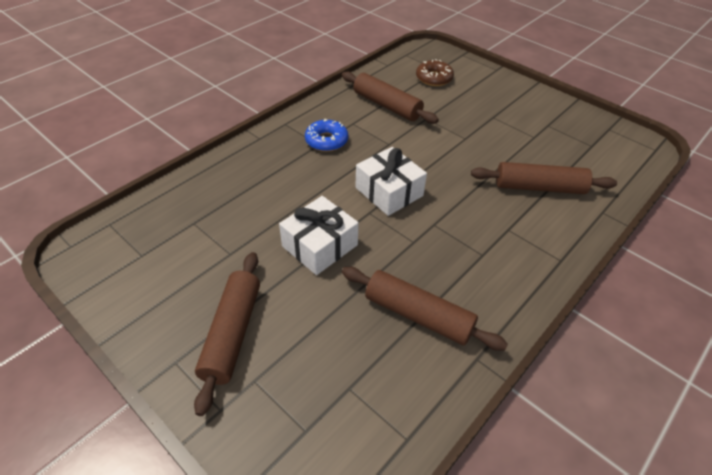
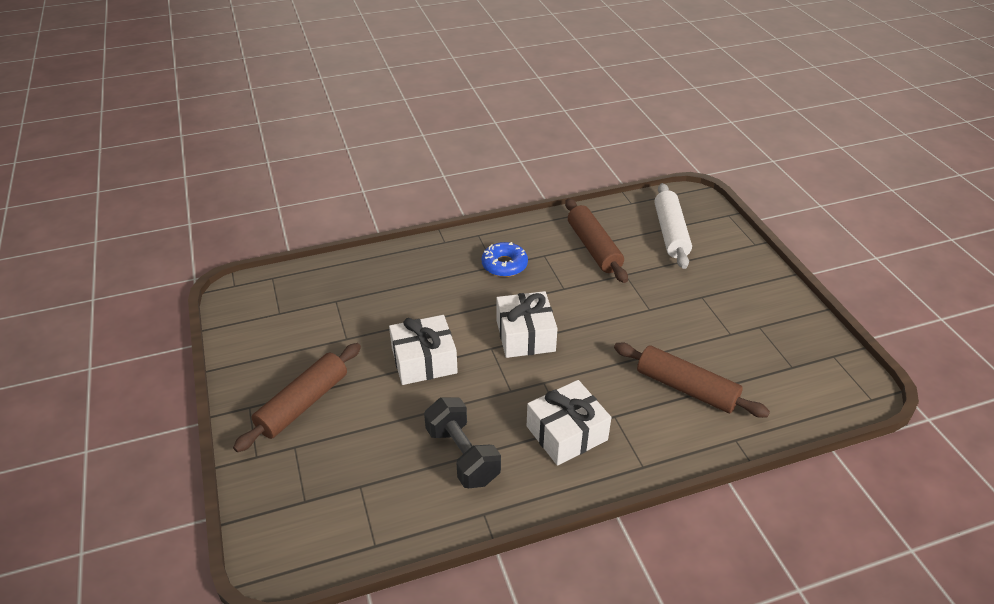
camera: 30 degrees right, 5 degrees down
brown rolling pin [342,267,508,351] -> black dumbbell [424,397,501,488]
brown donut [416,59,454,86] -> white rolling pin [654,183,692,269]
none -> white gift [527,380,611,466]

